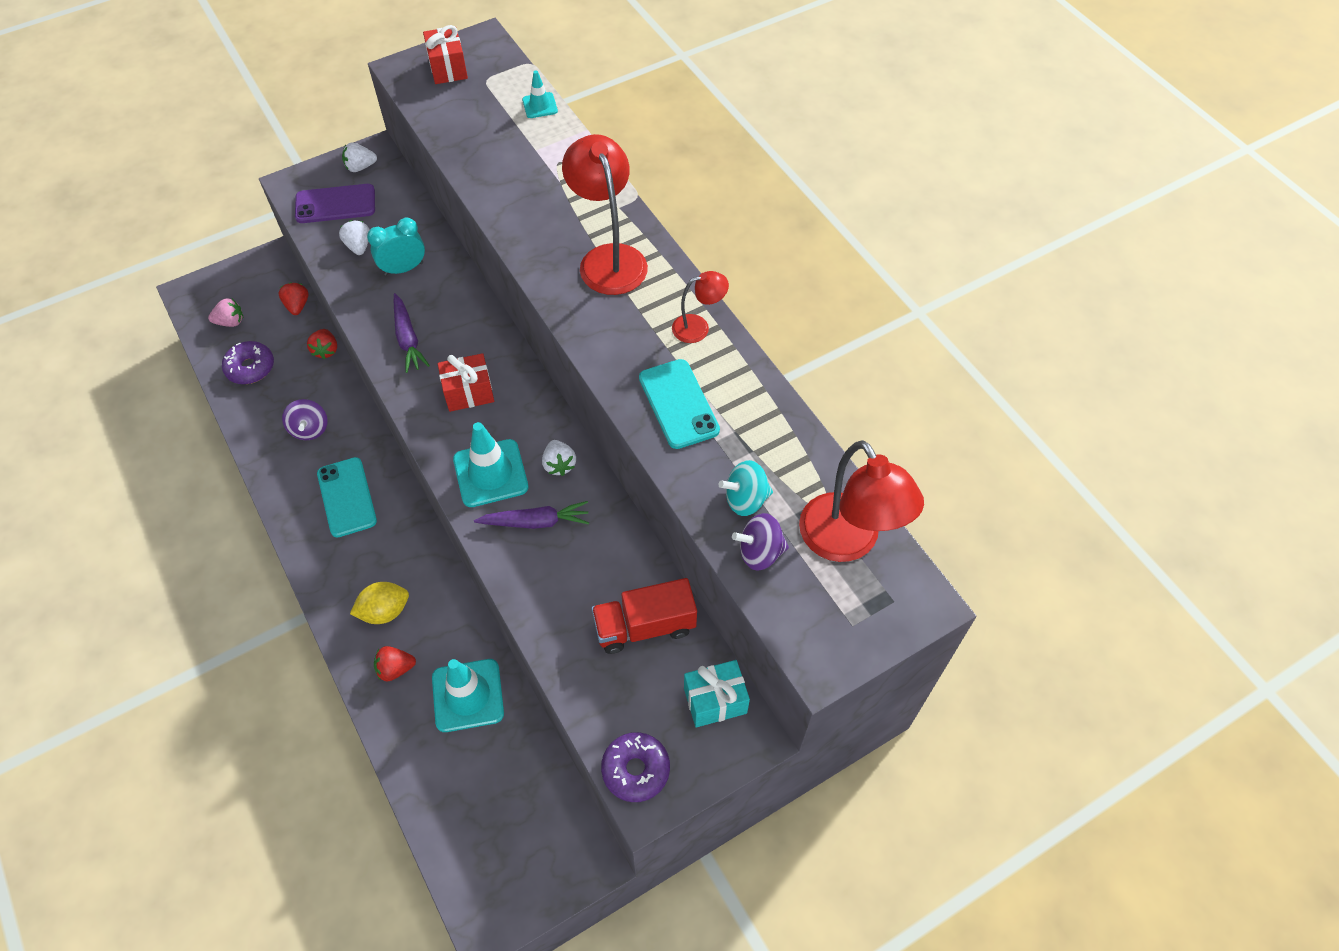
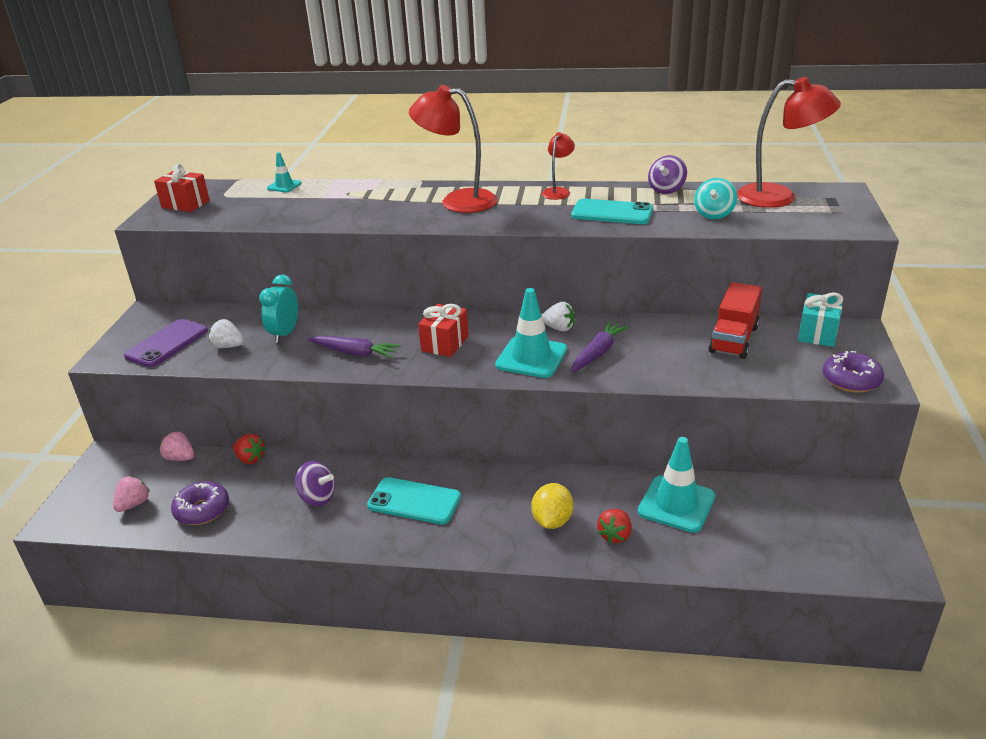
camera: 50 degrees left, 25 degrees down
red strawberry [279,282,309,315] -> pink strawberry [160,431,194,461]
white strawberry [342,142,377,172] -> none
purple spinning top [732,513,789,571] -> purple spinning top moved to [648,155,687,194]

